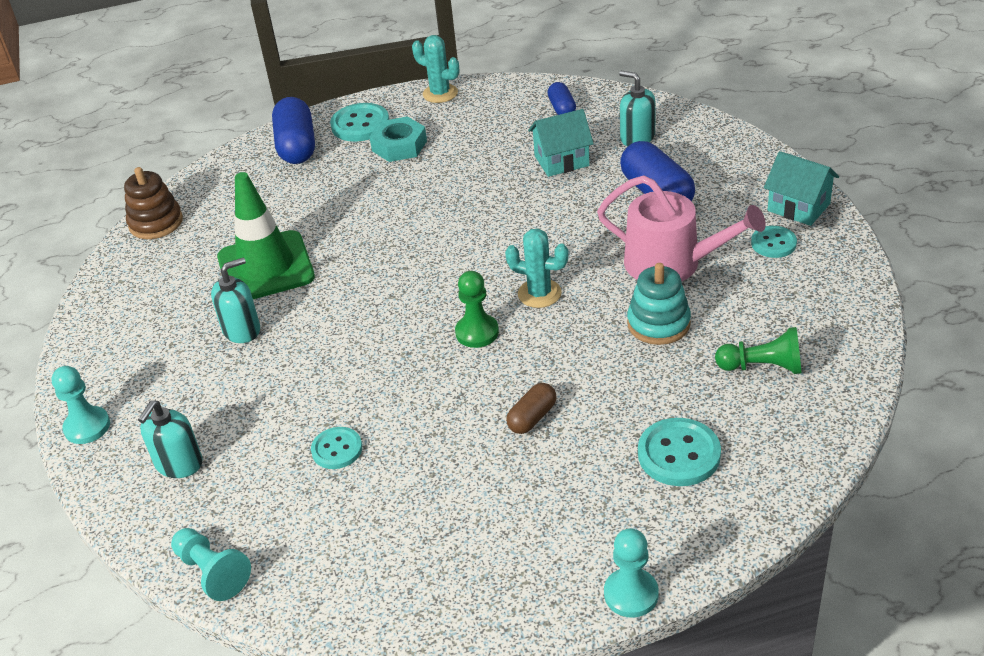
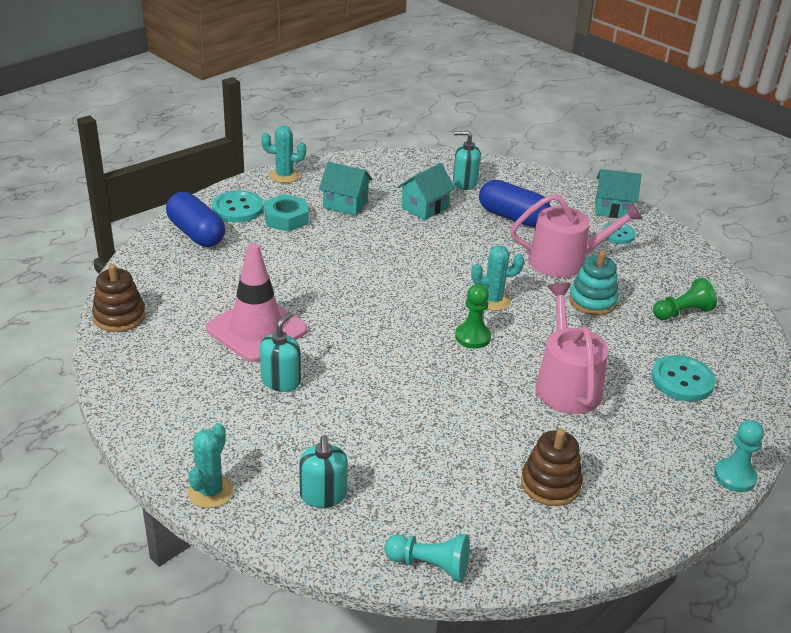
camera: 35 degrees left, 5 degrees down
turquoise pawn [52,366,110,444] -> turquoise cactus [188,423,233,508]
green traffic cone [217,172,315,299] -> pink traffic cone [206,243,307,362]
turquoise button [311,427,362,469] -> none
brown capsule [506,383,557,434] -> pink watering can [535,283,609,414]
blue capsule [548,82,576,115] -> none
none -> turquoise house [319,162,373,216]
none -> brown stacking toy [521,429,583,506]

